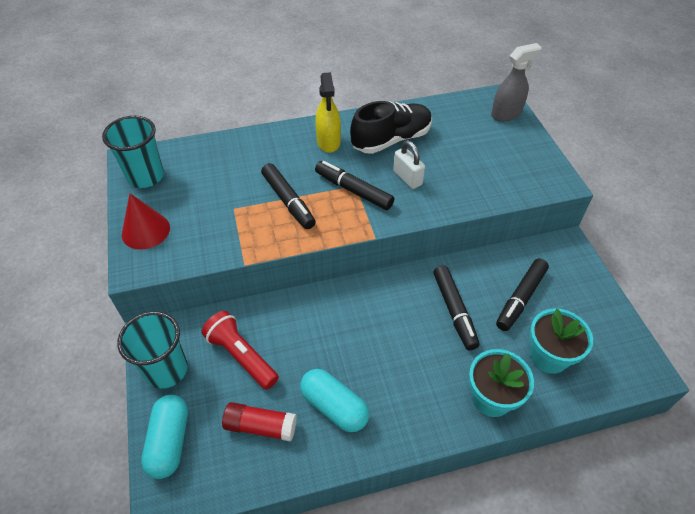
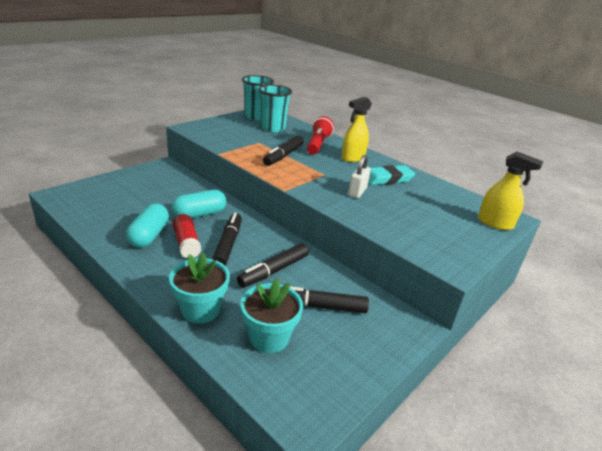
camera: 55 degrees right, 20 degrees down
turquoise cup [117,311,188,389] -> turquoise cup moved to [258,85,292,132]
red cone [122,193,170,250] -> none
turquoise capsule [141,395,188,479] -> turquoise capsule moved to [171,190,226,218]
red flashlight [201,311,279,390] -> red flashlight moved to [307,116,334,154]
red glue stick [222,402,297,442] -> red glue stick moved to [173,214,201,258]
black marker [315,161,394,210] -> black marker moved to [212,213,242,265]
black shoe [350,101,432,154] -> turquoise eraser [368,165,415,185]
grey spray bottle [491,43,542,122] -> yellow spray bottle [478,151,543,230]

